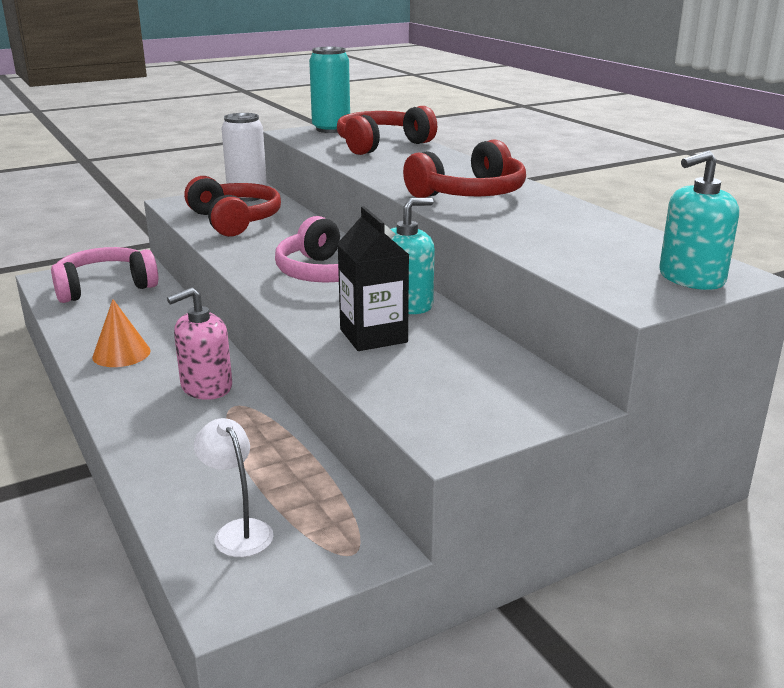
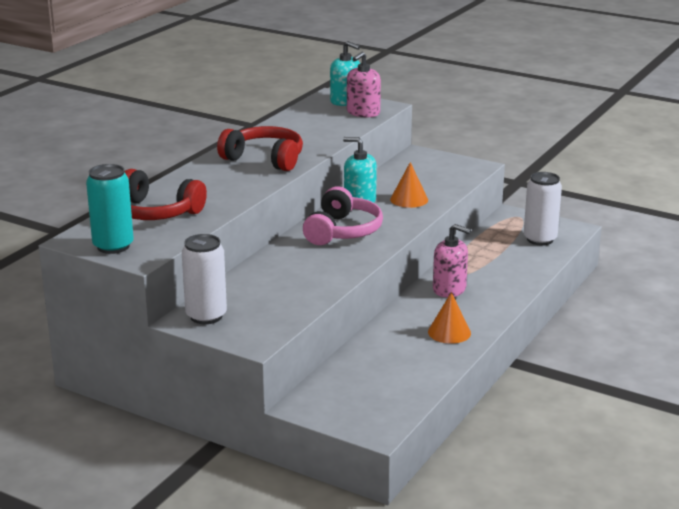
camera: 120 degrees left, 0 degrees up
pink headphones [51,247,158,303] -> none
red headphones [184,176,281,237] -> none
white lamp [194,418,274,557] -> white can [524,172,562,246]
black carton [337,206,409,351] -> orange cone [390,162,428,208]
none -> pink soap dispenser [347,52,381,117]

